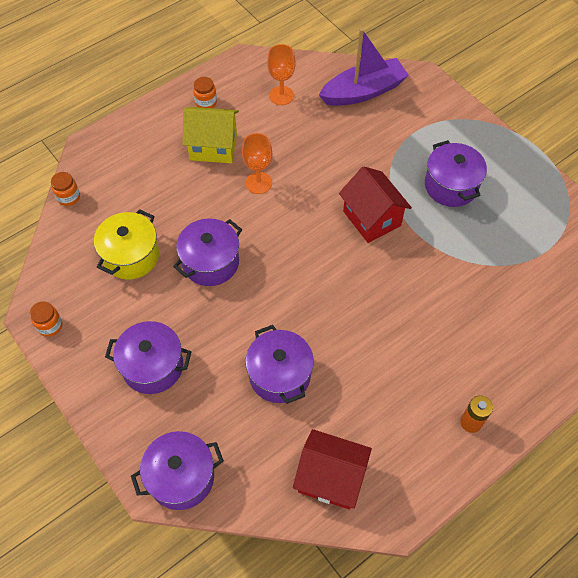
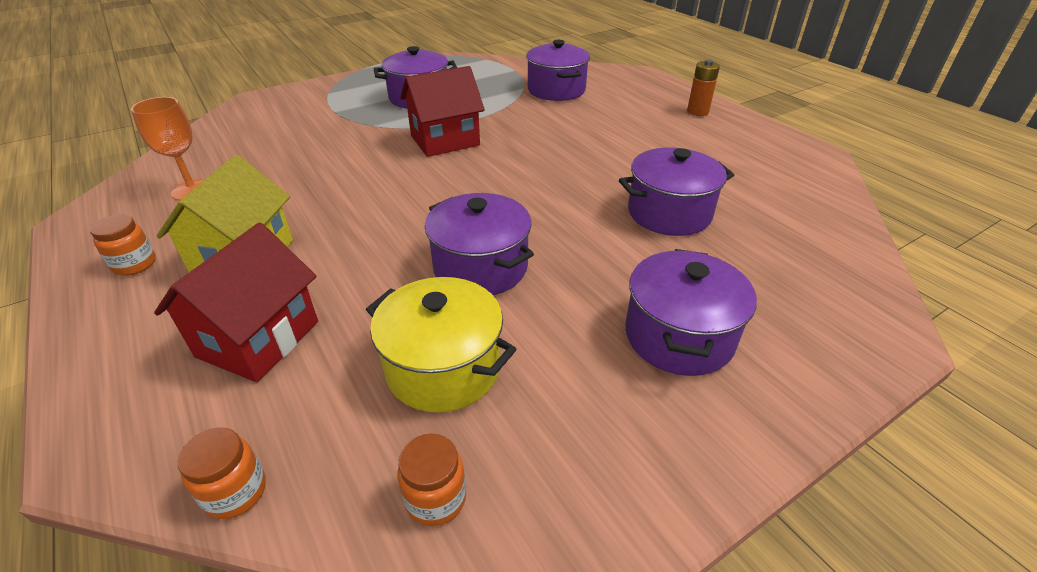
camera: 85 degrees left, 20 degrees down
orange jar [30,301,63,337] -> orange jar moved to [398,433,466,526]
purple pot [131,431,224,510] -> purple pot moved to [526,40,590,101]
orange goblet [242,133,272,194] -> none
red house [293,429,372,510] -> red house moved to [154,223,318,382]
purple boat [319,28,409,106] -> none

